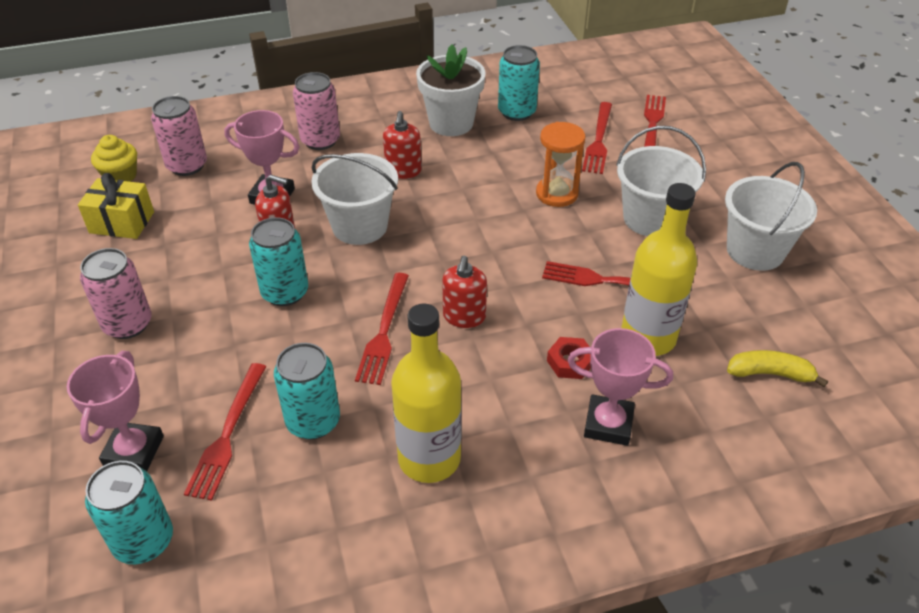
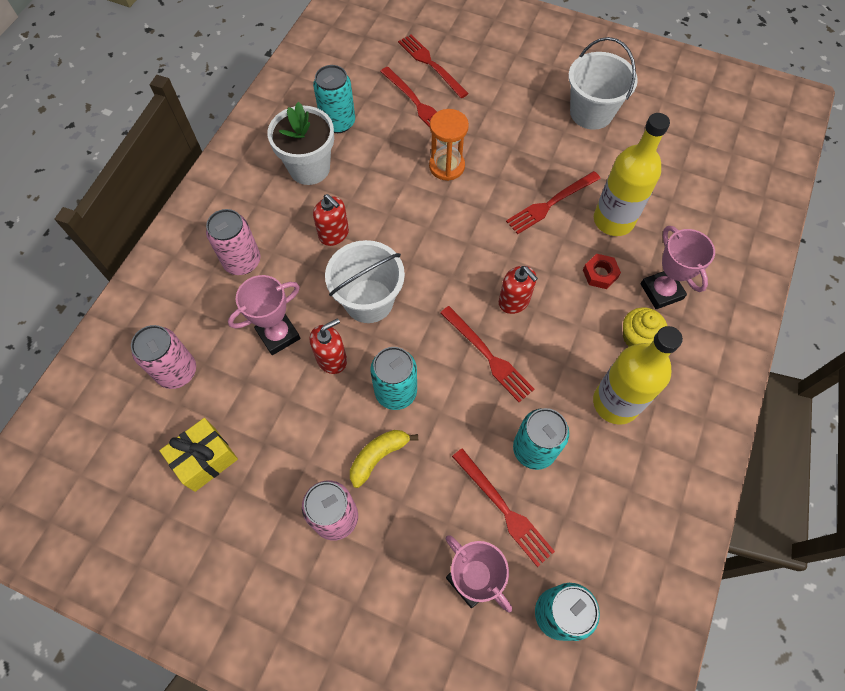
camera: 50 degrees left, 20 degrees up
yellow cupcake [91,135,137,182] -> yellow cupcake moved to [623,307,667,347]
pink trophy [567,328,673,446] -> pink trophy turned 75 degrees counterclockwise [641,226,715,309]
white bucket [616,126,706,236] -> none
yellow banana [727,350,828,387] -> yellow banana moved to [350,430,418,488]

